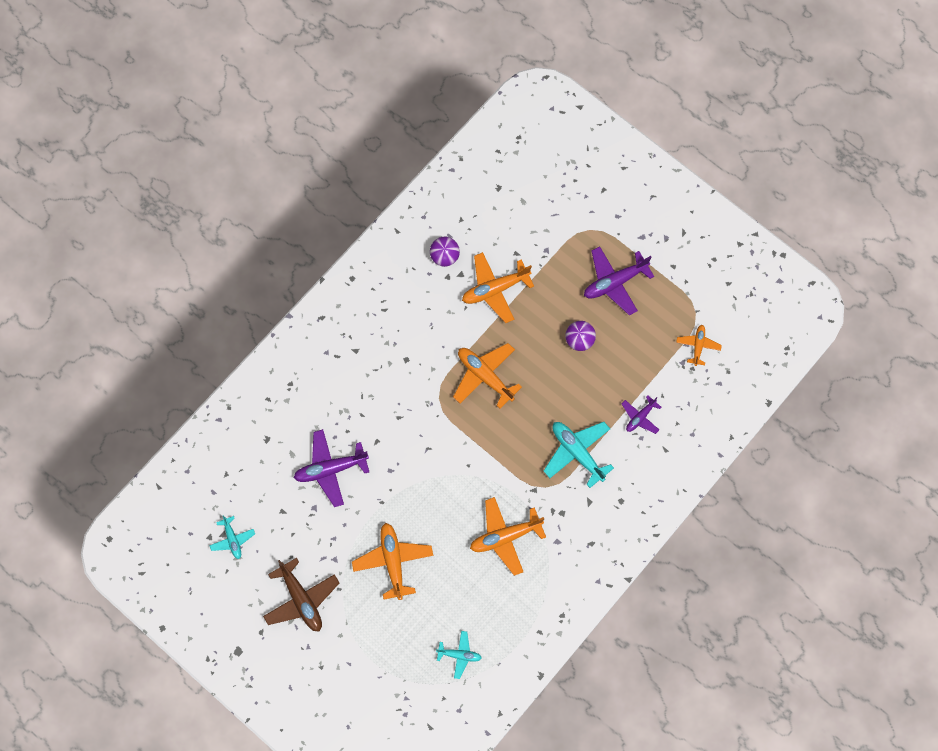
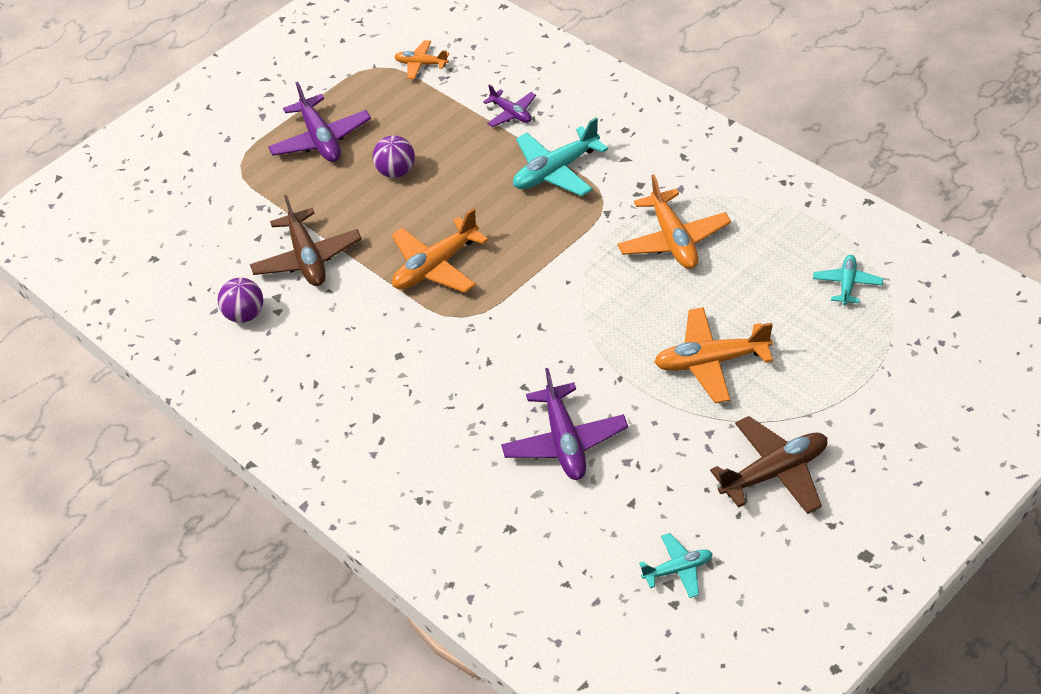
camera: 80 degrees left, 25 degrees down
orange plane [462,252,534,323] -> brown plane [250,195,362,286]

